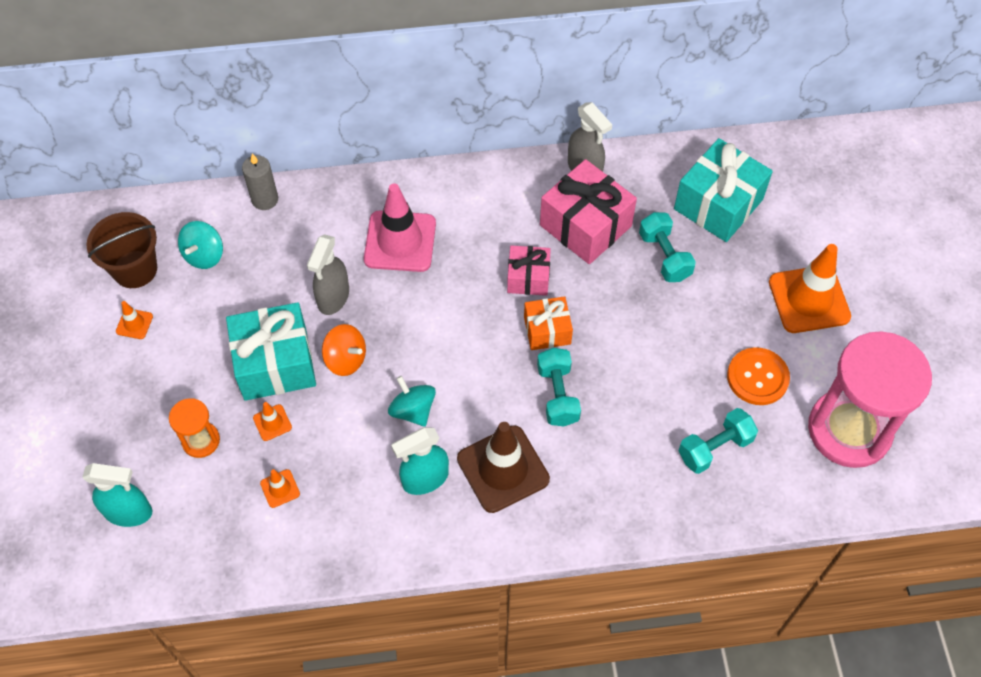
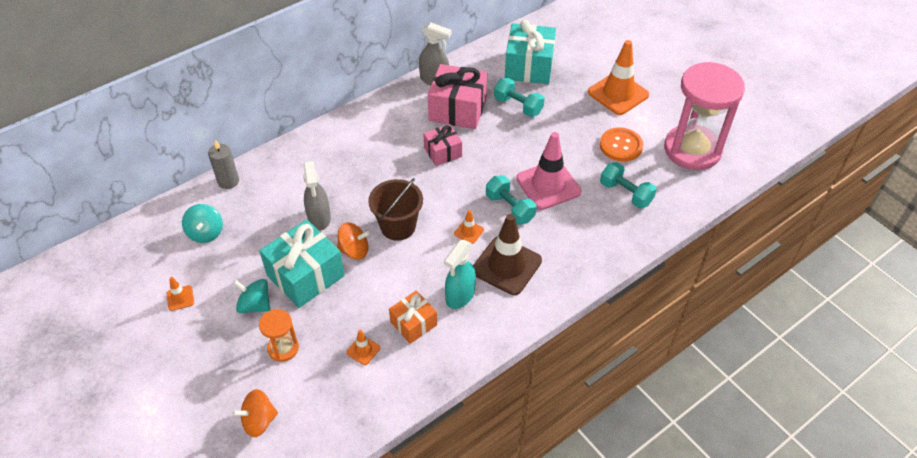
camera: 30 degrees left, 10 degrees down
turquoise spray bottle [82,463,152,527] -> orange spinning top [232,389,278,437]
brown bucket [86,212,157,288] -> brown bucket moved to [368,178,423,241]
orange traffic cone [253,402,292,441] -> orange traffic cone moved to [454,210,484,244]
pink traffic cone [364,184,436,272] -> pink traffic cone moved to [516,132,581,210]
turquoise spinning top [388,376,436,427] -> turquoise spinning top moved to [233,279,270,313]
orange gift [524,296,573,350] -> orange gift moved to [389,291,437,344]
turquoise dumbbell [678,408,758,474] -> turquoise dumbbell turned 75 degrees counterclockwise [600,162,657,209]

